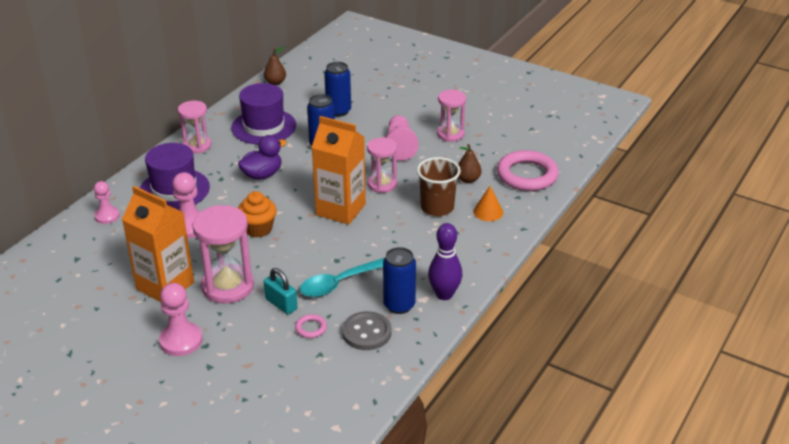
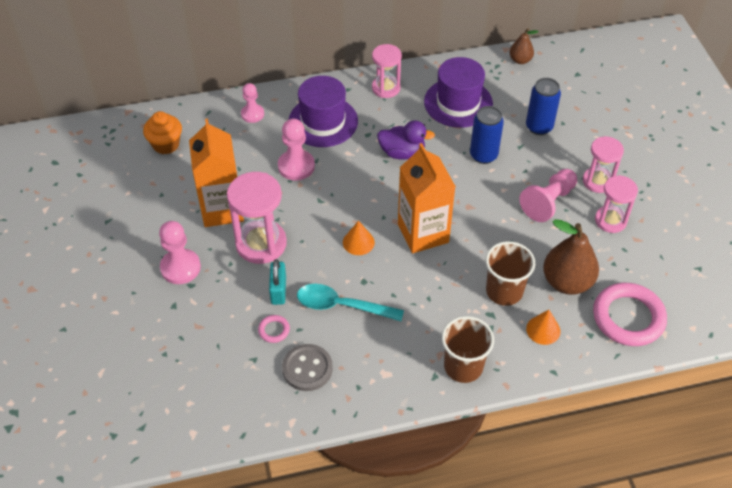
camera: 45 degrees right, 15 degrees up
orange cupcake [238,191,277,238] -> orange cupcake moved to [143,111,182,154]
pink hourglass [367,137,397,193] -> pink hourglass moved to [583,136,624,193]
blue can [383,247,416,314] -> none
purple bowling pin [428,223,463,300] -> none
brown pear [458,144,481,183] -> brown pear [543,219,599,295], size x1.86
none -> orange cone [343,221,375,255]
none -> brown cup [442,316,494,383]

